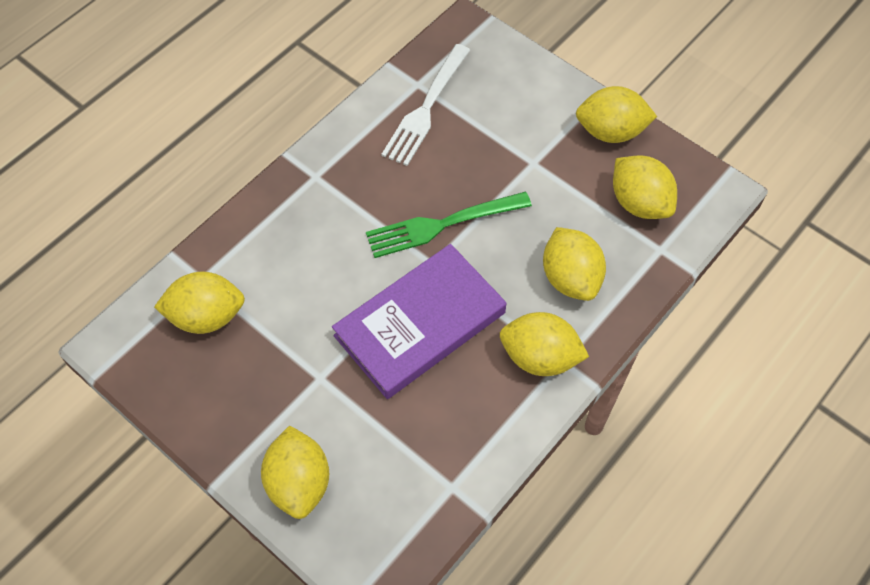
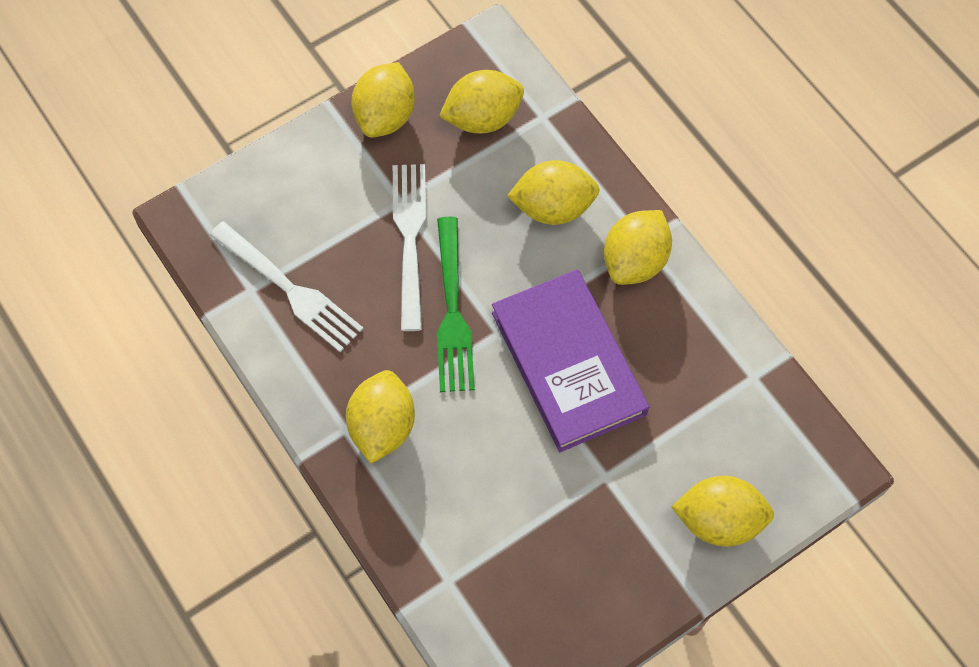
camera: 75 degrees left, 5 degrees up
yellow lemon [154,272,245,334] -> yellow lemon moved to [346,370,415,464]
none -> white fork [393,164,426,331]

